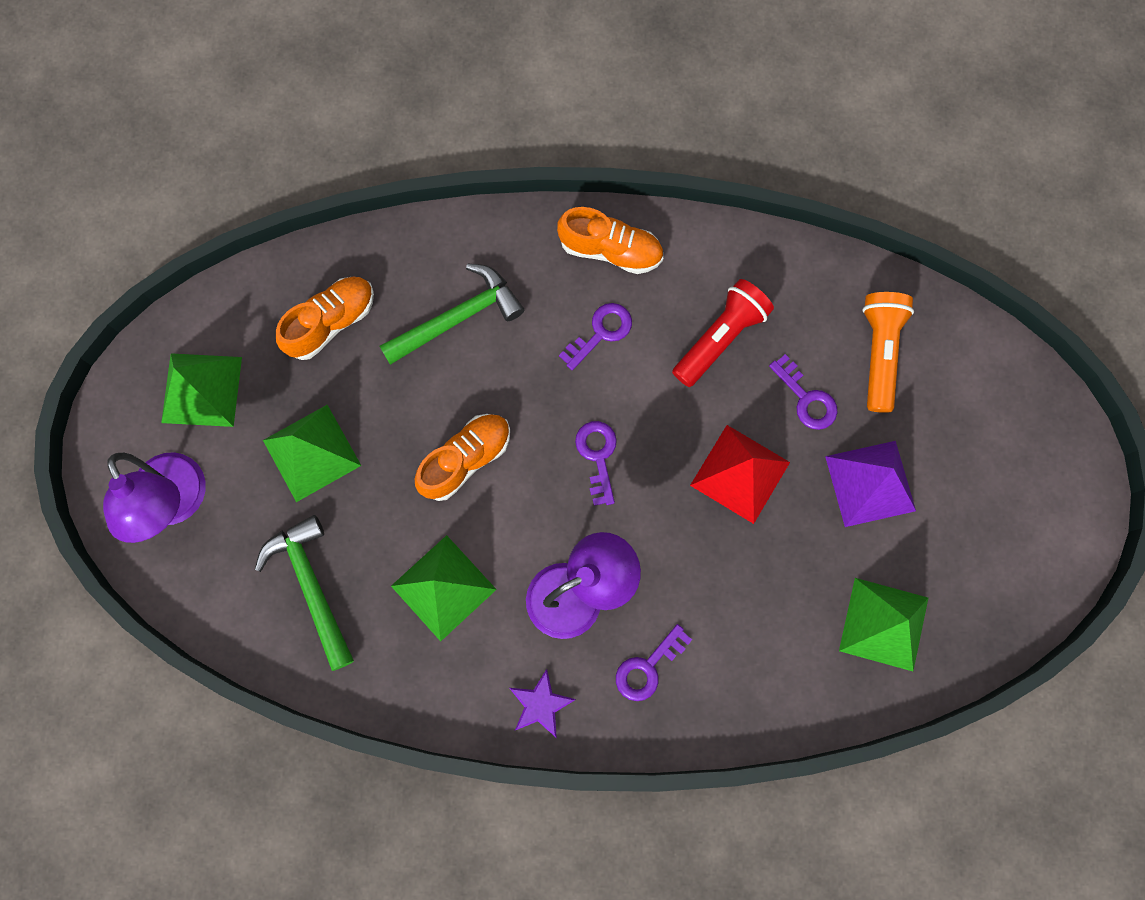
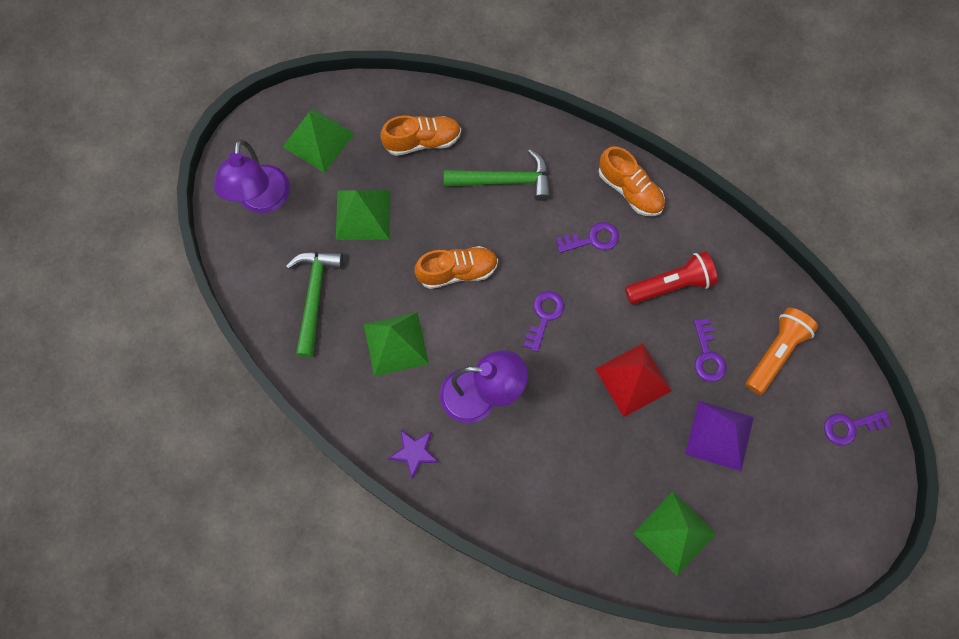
camera: 30 degrees right, 5 degrees down
purple key [616,624,692,701] -> purple key moved to [824,410,891,445]

